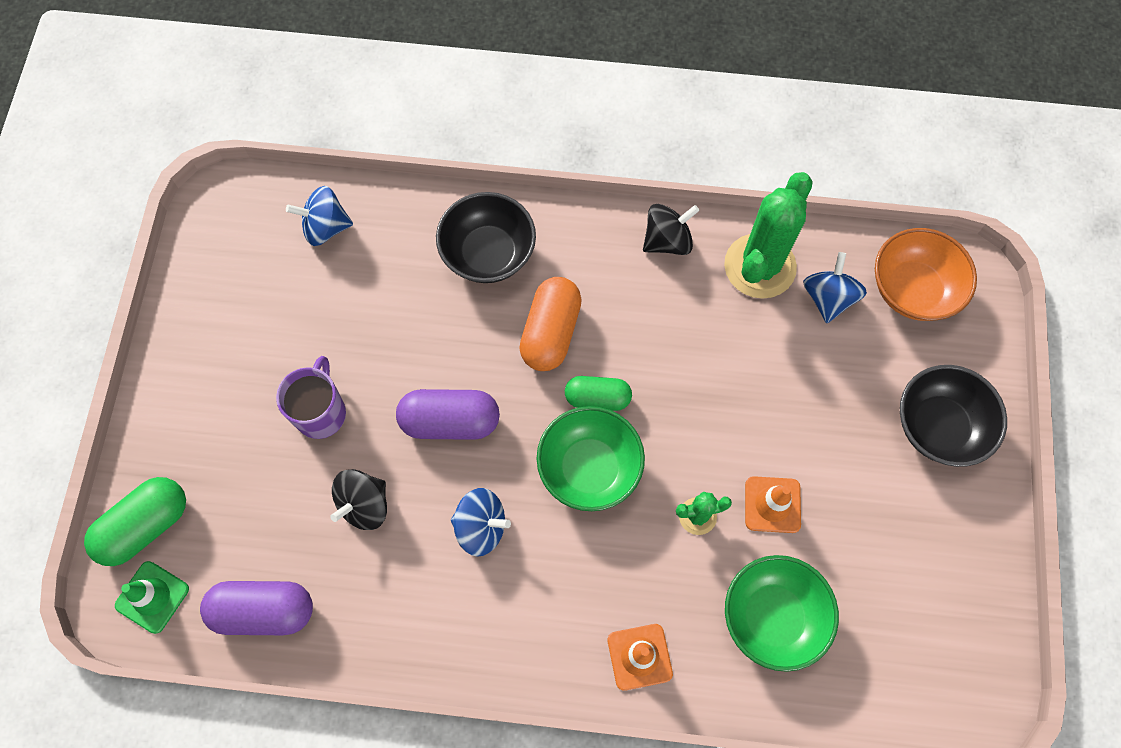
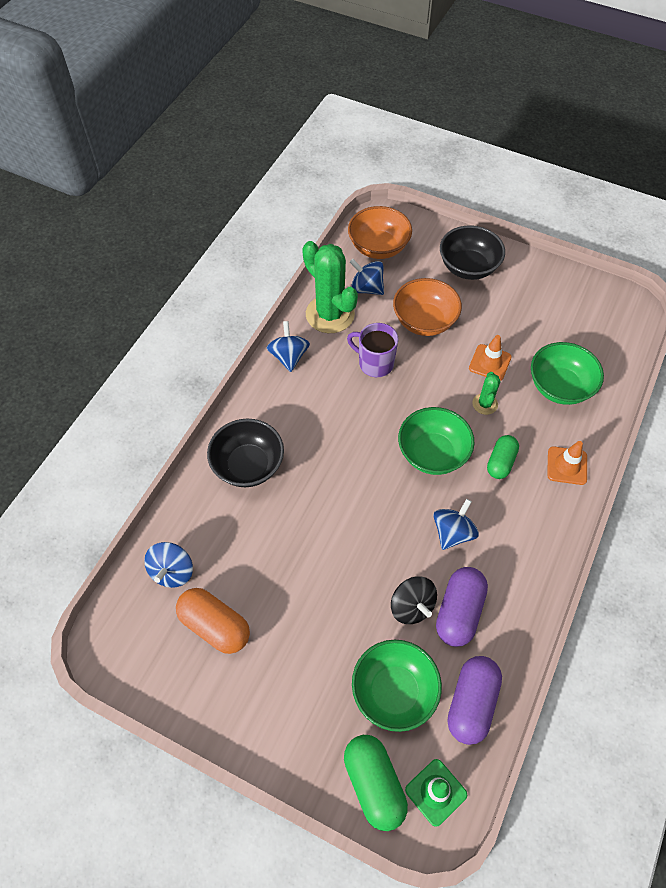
camera: 70 degrees left, 10 degrees down
purple mug [276,356,346,439] -> purple mug moved to [347,323,398,377]
purple capsule [396,389,500,440] -> purple capsule moved to [436,567,488,647]
orange capsule [519,277,582,371] -> orange capsule moved to [176,588,250,654]
green capsule [565,376,632,411] -> green capsule moved to [487,435,519,479]
black spinning top [643,204,700,255] -> blue spinning top [267,321,310,372]
none -> green bowl [352,640,442,732]
none -> orange bowl [393,278,462,336]

